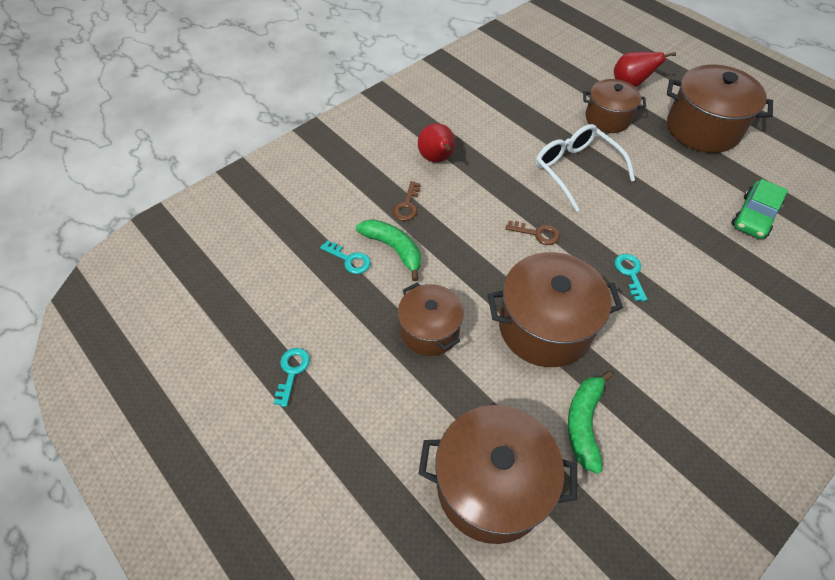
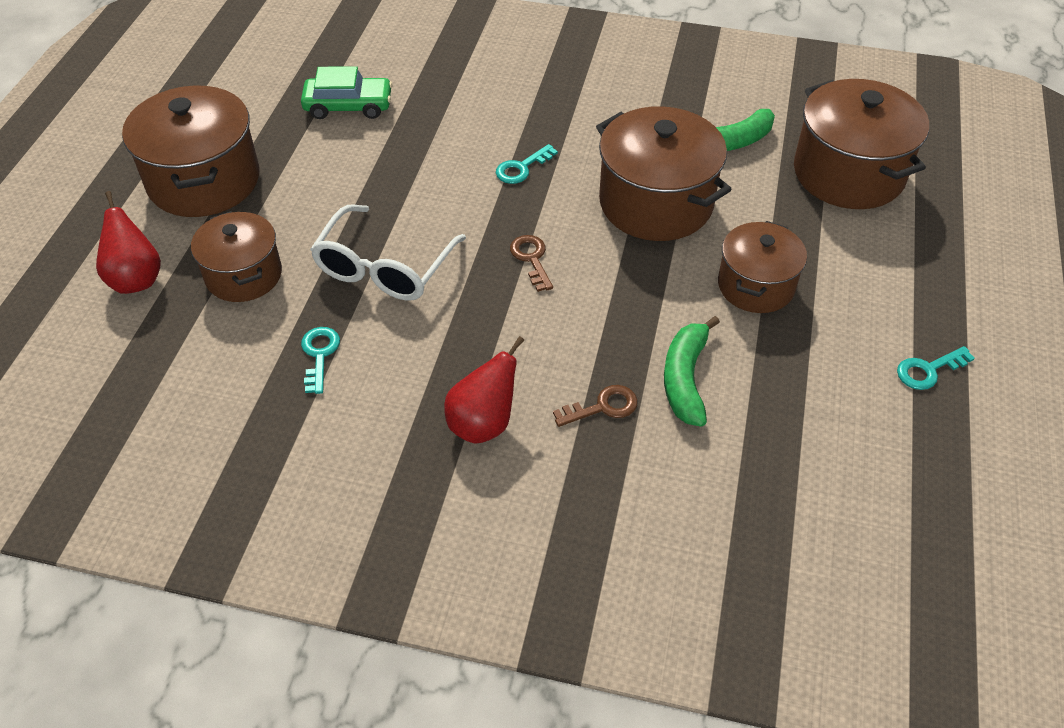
camera: 125 degrees left, 5 degrees down
turquoise key [320,240,371,274] -> turquoise key moved to [301,327,340,394]

